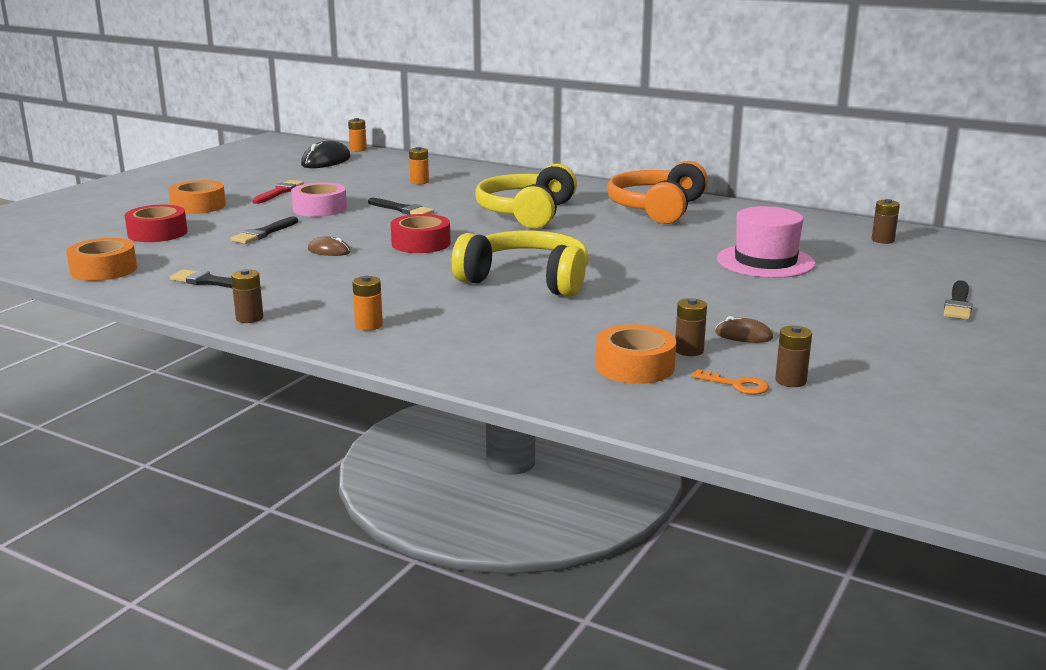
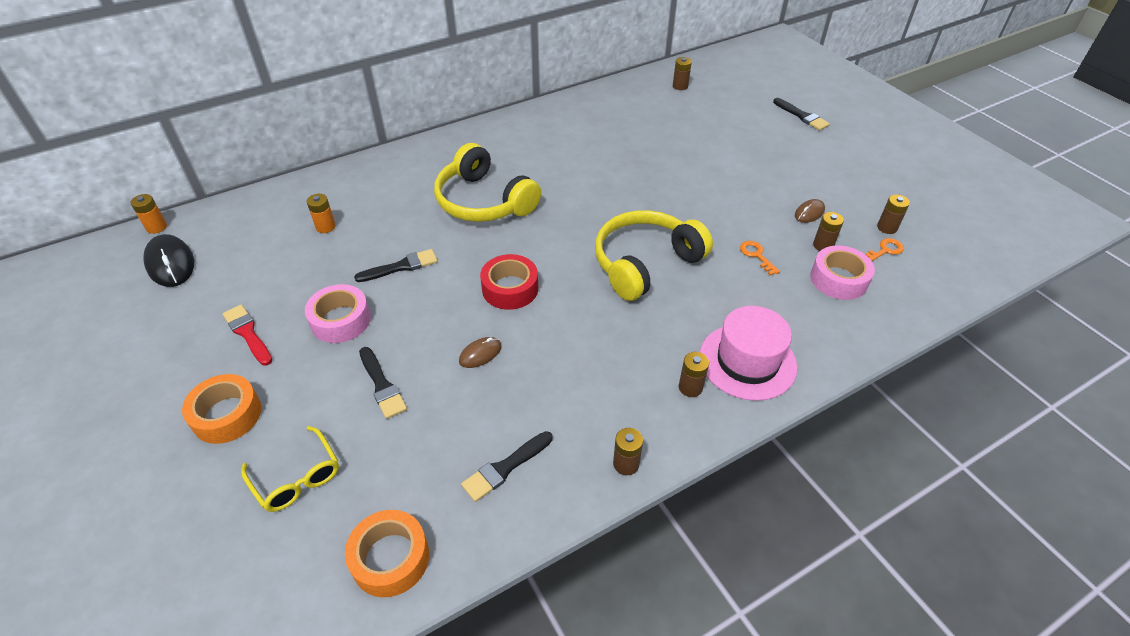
camera: 60 degrees left, 25 degrees up
red tape [125,205,187,242] -> yellow glasses [241,426,339,512]
orange battery [352,276,383,331] -> brown battery [679,352,709,397]
orange tape [596,324,676,384] -> pink tape [810,245,875,300]
orange headphones [607,161,708,224] -> none
pink hat [717,206,815,278] -> pink hat moved to [700,306,797,401]
none -> orange key [740,241,780,276]

